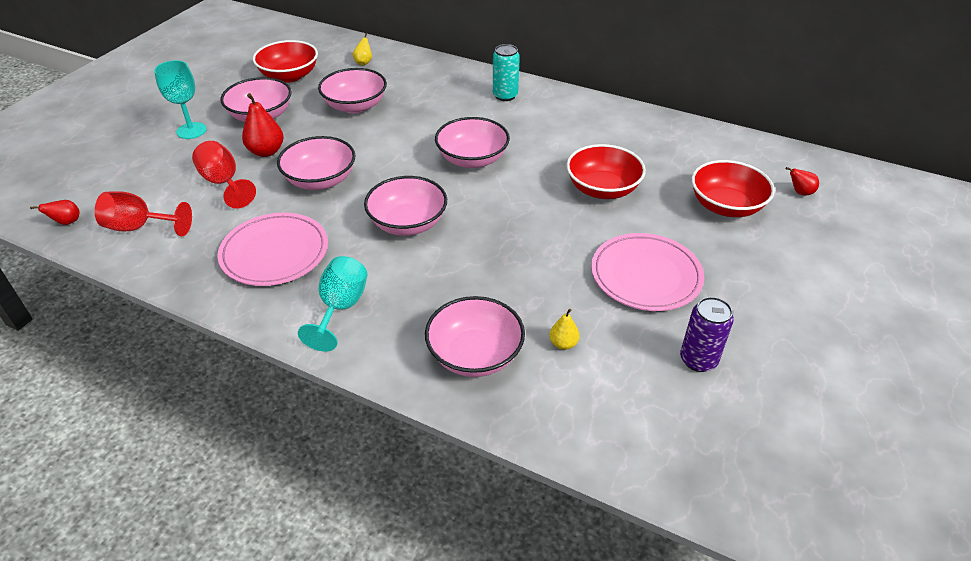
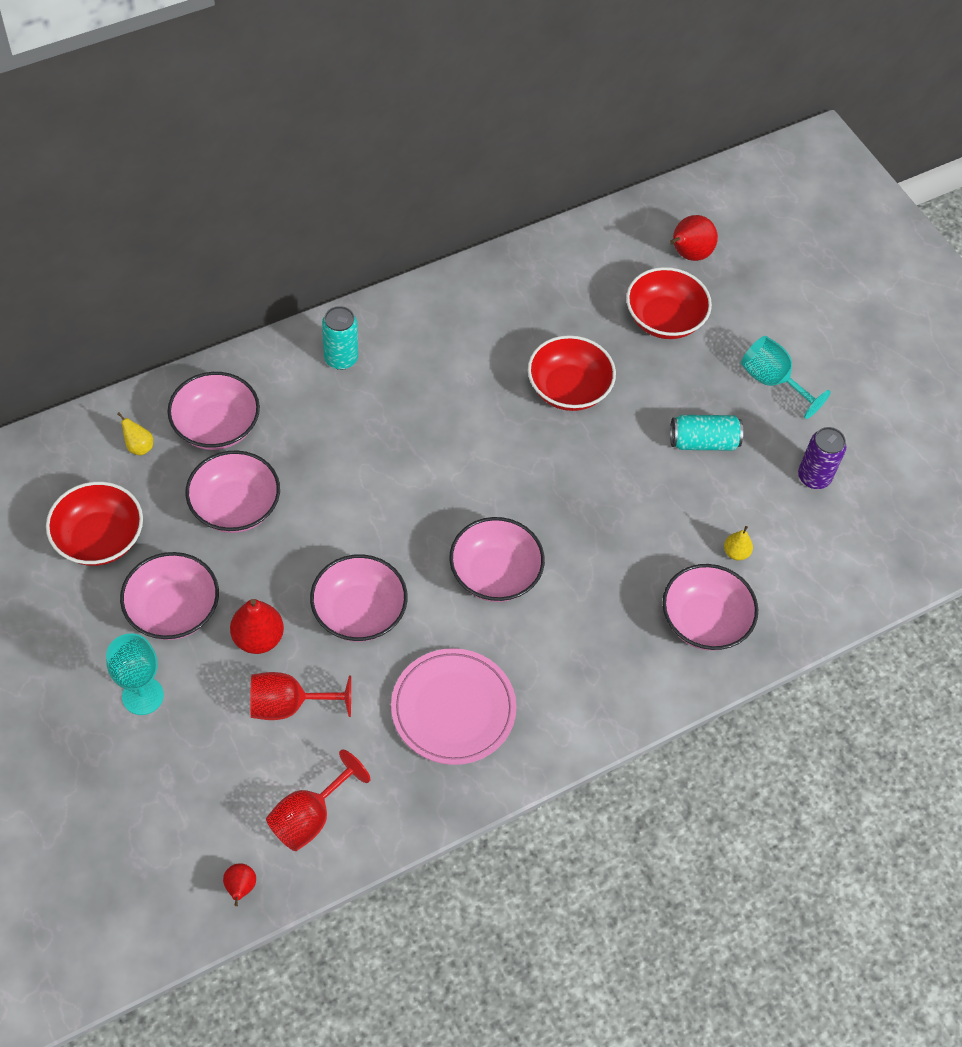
camera: 60 degrees left, 15 degrees up
turquoise goblet [298,256,367,352] -> turquoise goblet moved to [741,336,831,419]
pink bowl [435,117,510,168] -> pink bowl moved to [167,372,260,450]
pink plate [591,233,704,311] -> turquoise can [670,415,743,451]
red pear [785,167,819,195] -> red pear [670,215,718,261], size x1.75

